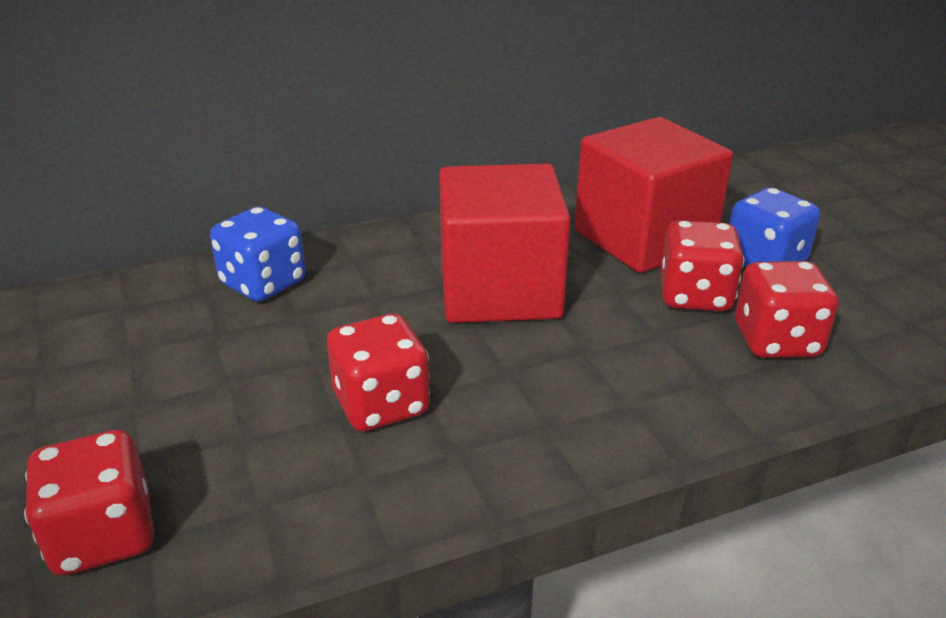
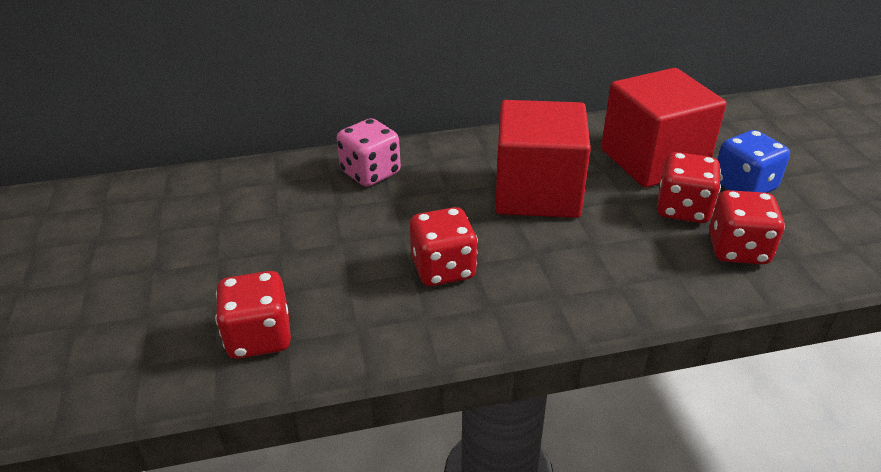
camera: 10 degrees right, 5 degrees up
blue dice [210,207,306,302] -> pink dice [337,118,401,187]

